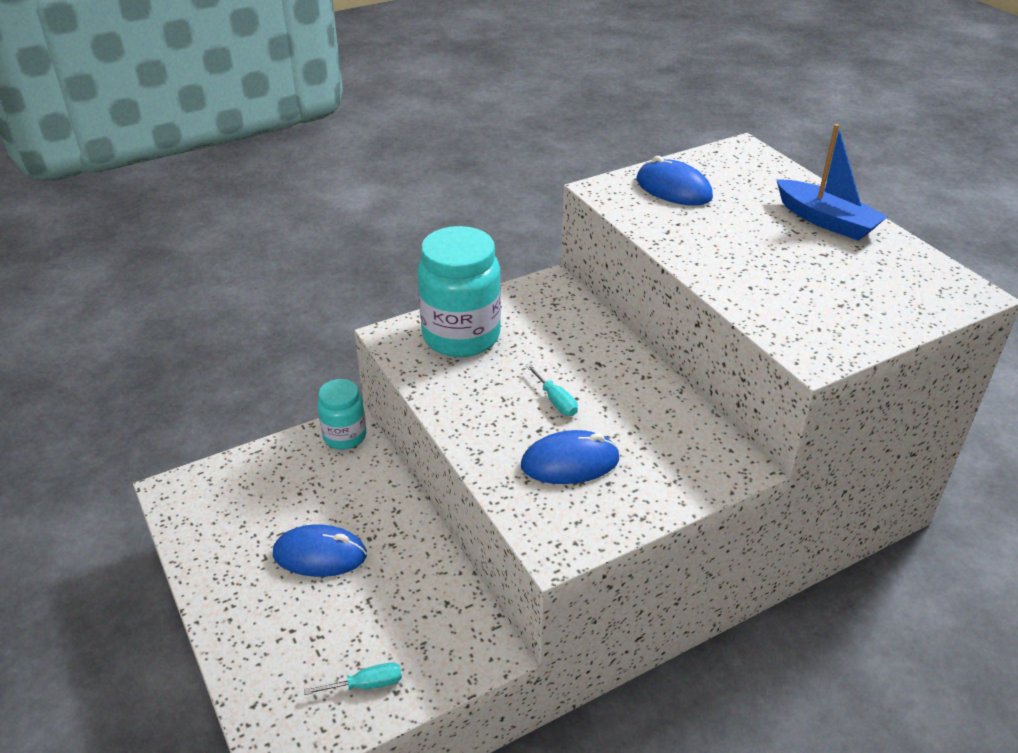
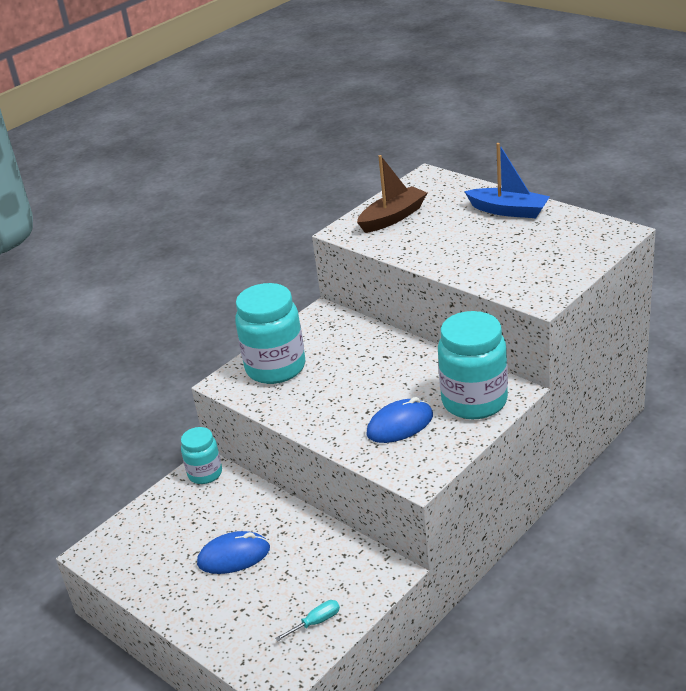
camera: 15 degrees left, 5 degrees down
turquoise screwdriver [526,364,578,416] -> none
blue mouse [637,156,713,206] -> brown boat [357,155,427,233]
none -> turquoise jar [438,311,508,419]

